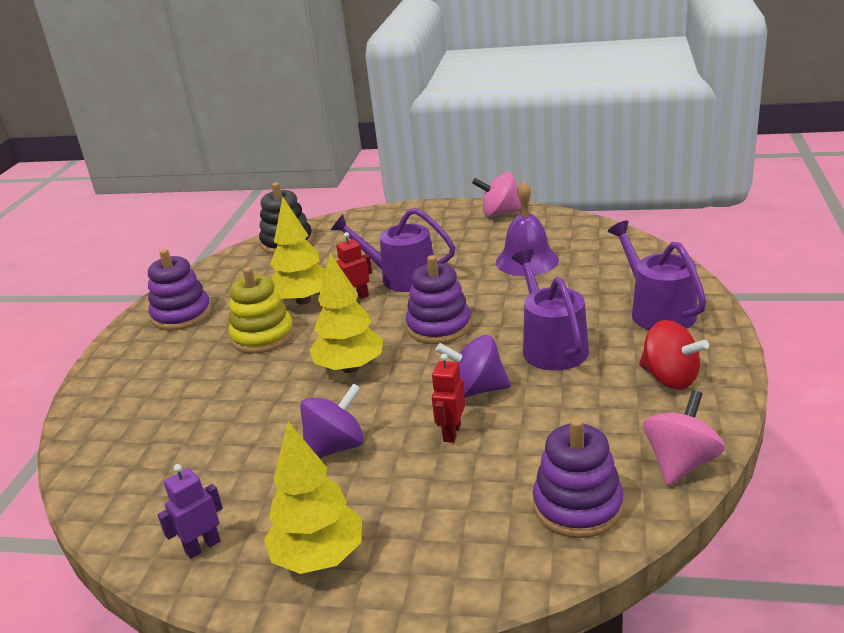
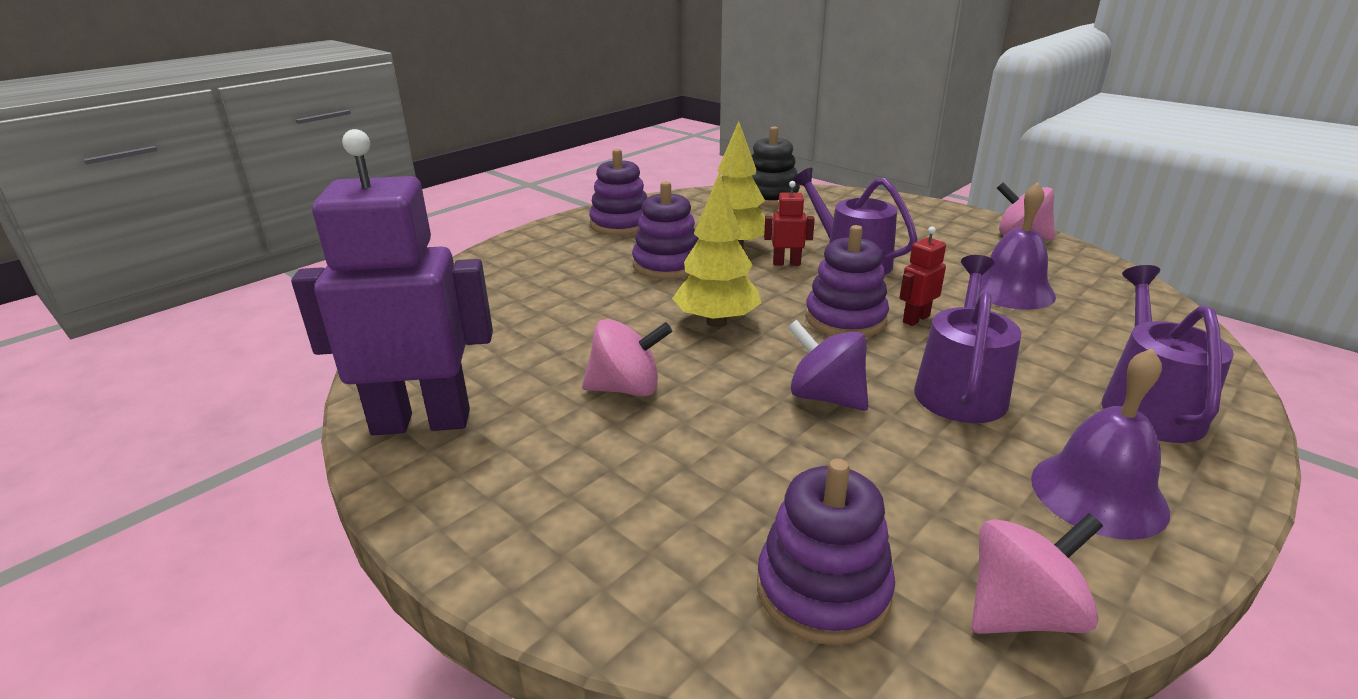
camera: 30 degrees right, 0 degrees up
purple robot [157,464,223,559] -> purple robot [291,129,493,435], size x2.39
yellow stacking toy [229,267,294,354] -> purple stacking toy [632,181,698,279]
yellow tree [264,422,362,574] -> none
purple spinning top [300,383,364,458] -> pink spinning top [582,319,672,397]
red robot [432,354,465,443] -> red robot moved to [899,226,946,326]
red spinning top [639,320,709,390] -> purple bell [1031,348,1170,540]

